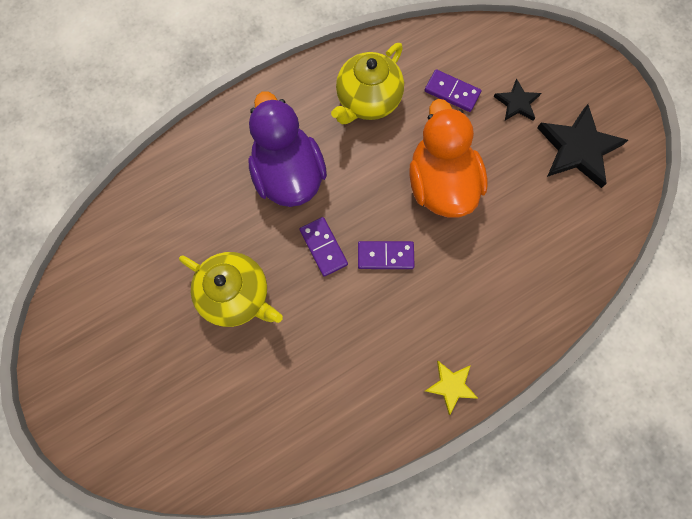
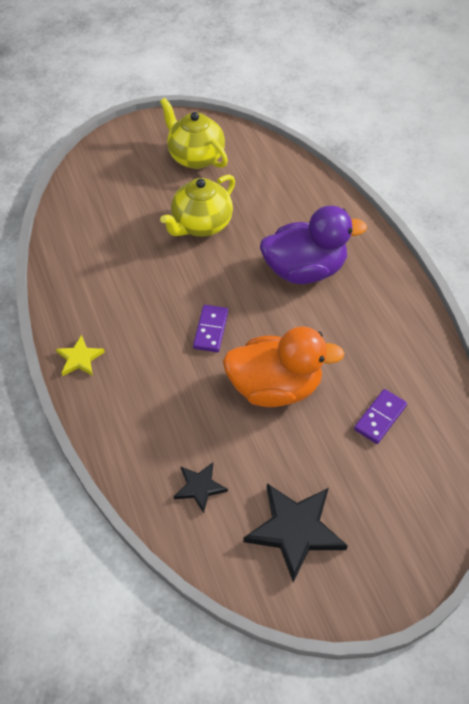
camera: 100 degrees right, 20 degrees down
purple domino [300,217,348,277] -> none
yellow teapot [331,43,404,124] -> yellow teapot moved to [160,98,228,169]
black star [494,79,541,121] -> black star moved to [174,462,228,514]

